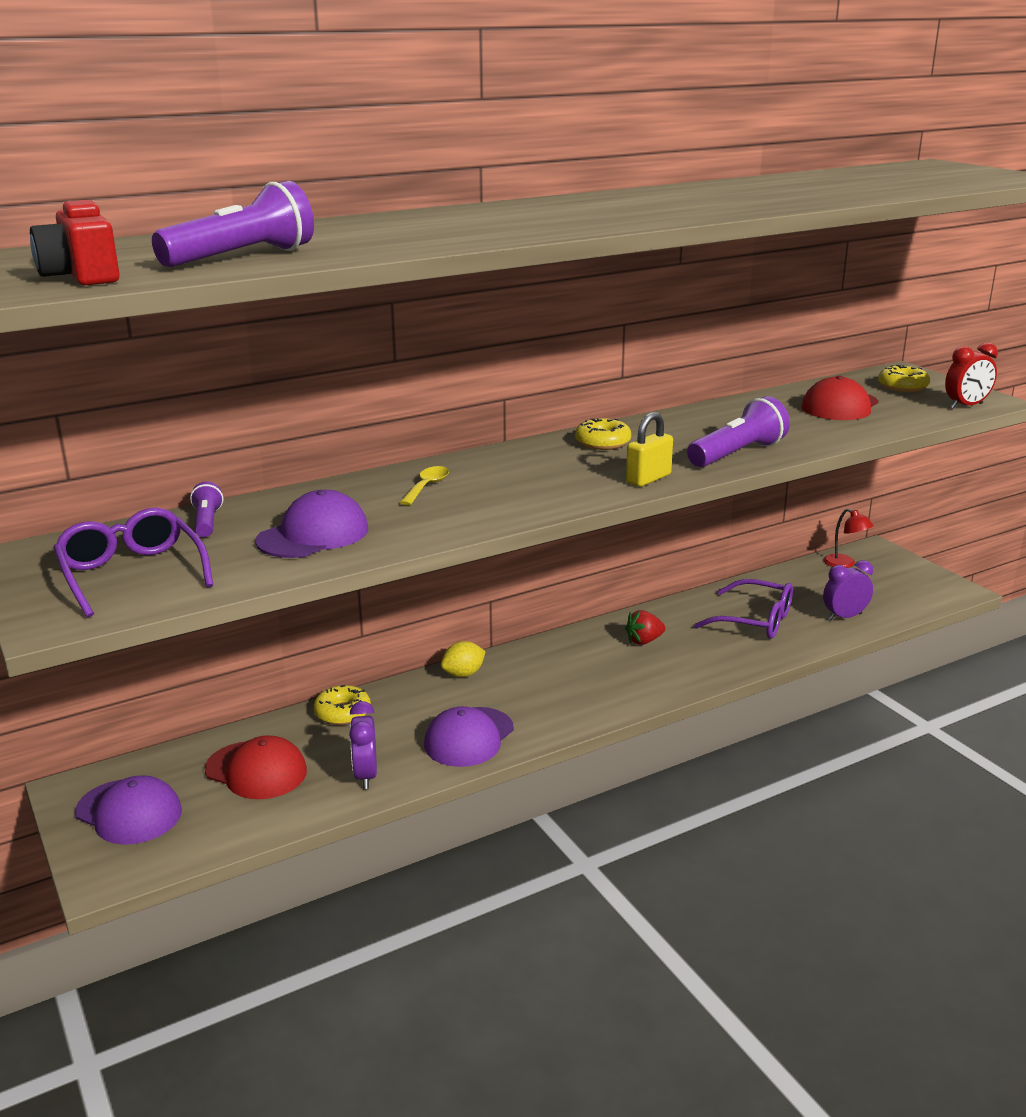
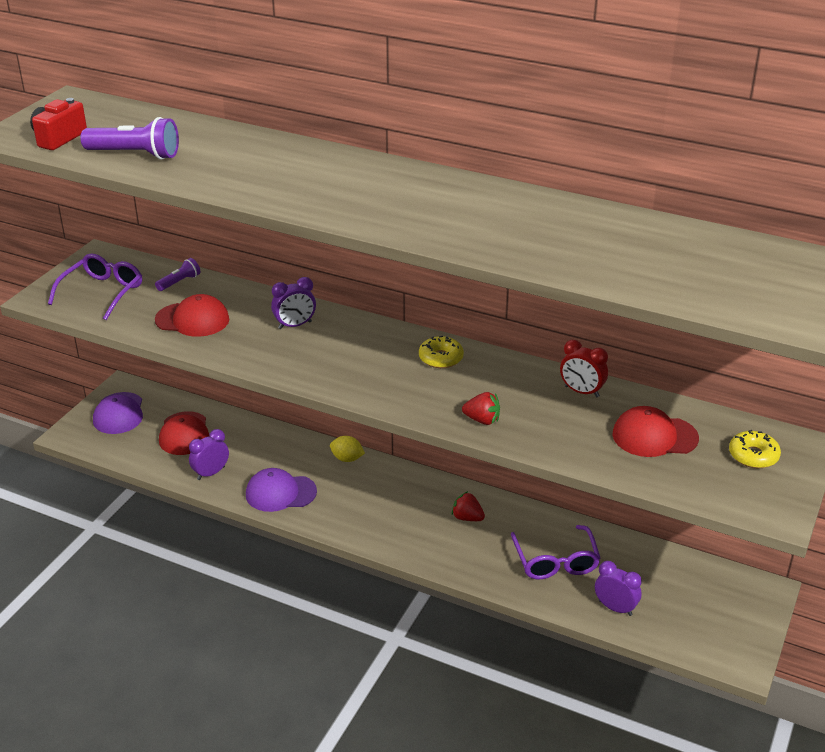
camera: 55 degrees right, 10 degrees up
purple cap [255,490,368,558] -> red cap [155,294,229,337]
yellow donut [314,685,371,725] -> none
yellow spoon [400,466,449,506] -> purple clock [271,277,316,329]
yellow padlock [626,412,673,487] -> none
purple flashlight [687,396,790,467] -> red strawberry [462,392,500,425]
red lamp [823,509,873,568] -> none
red clock [945,343,998,409] -> red clock moved to [560,340,608,397]

